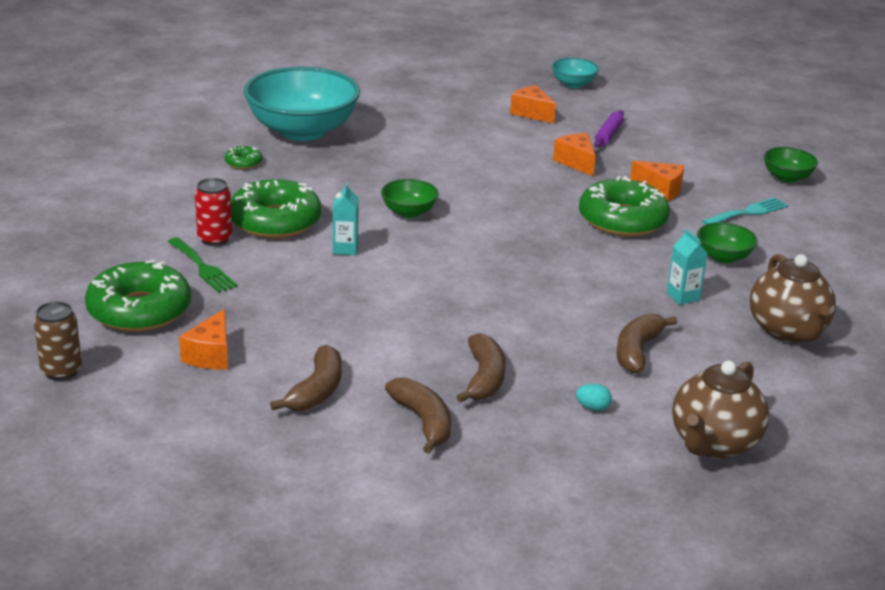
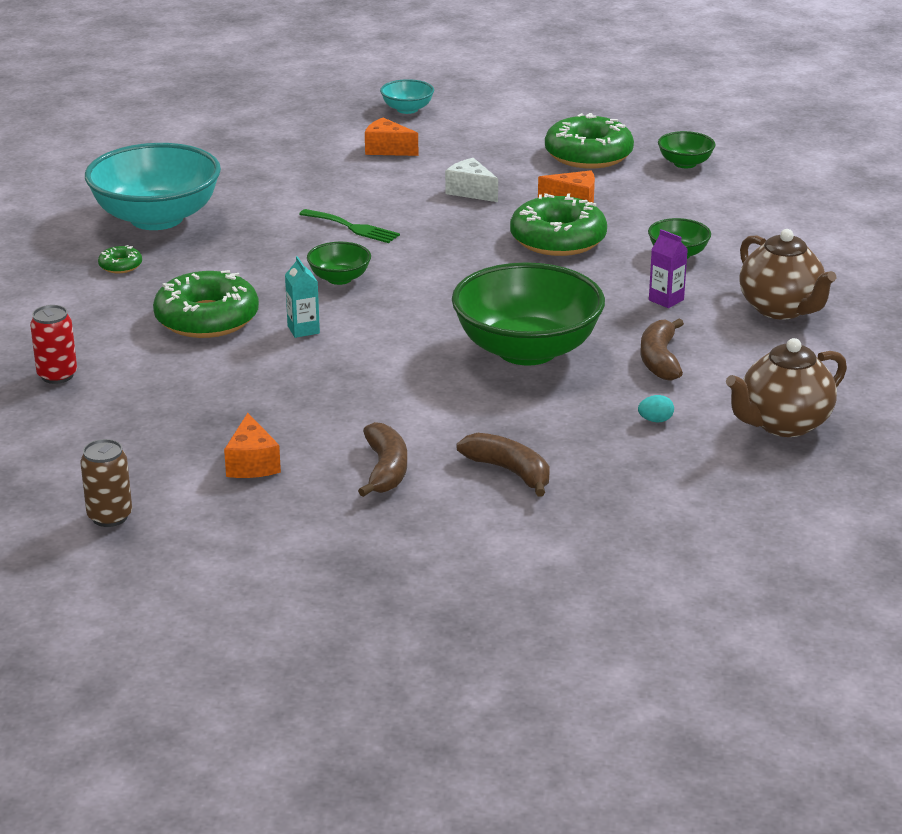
camera: 20 degrees left, 0 degrees up
green donut [85,260,191,332] -> green donut moved to [545,113,634,169]
green fork [168,237,238,293] -> green fork moved to [299,209,400,243]
red can [195,178,232,246] -> red can moved to [30,305,77,384]
brown banana [456,333,506,403] -> none
orange cheese [553,133,596,176] -> white cheese [445,158,498,202]
purple rolling pin [594,110,624,148] -> none
turquoise carton [667,229,708,305] -> purple carton [649,229,688,308]
brown teapot [672,361,769,459] -> brown teapot turned 45 degrees clockwise [726,338,847,437]
turquoise fork [702,197,788,225] -> none
none -> green bowl [452,262,605,366]

